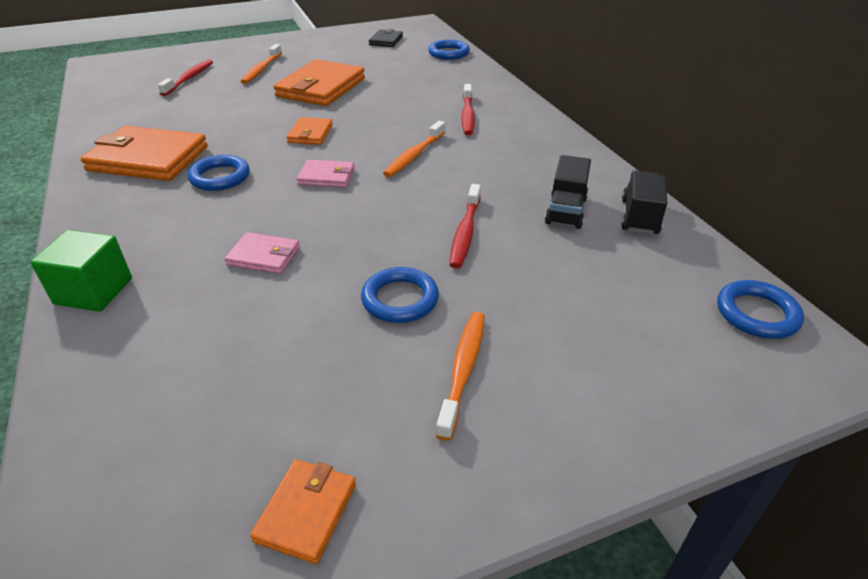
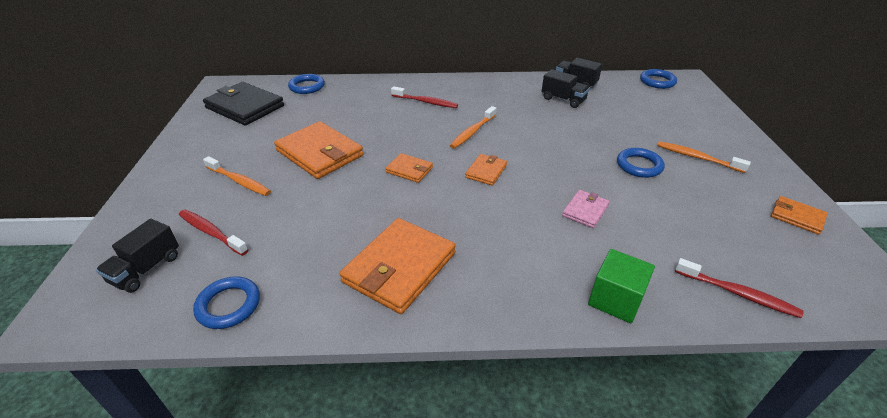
camera: 70 degrees left, 0 degrees up
blue ring [188,155,250,191] -> blue ring moved to [193,276,260,329]
pink wallet [297,160,355,188] -> orange wallet [465,154,507,186]
black wallet [369,29,403,47] -> black wallet [203,82,284,126], size x1.97
orange toothbrush [383,121,445,177] -> orange toothbrush turned 75 degrees clockwise [450,106,497,149]
red toothbrush [450,184,481,268] -> red toothbrush moved to [675,258,804,318]
none -> black truck [96,219,179,293]

